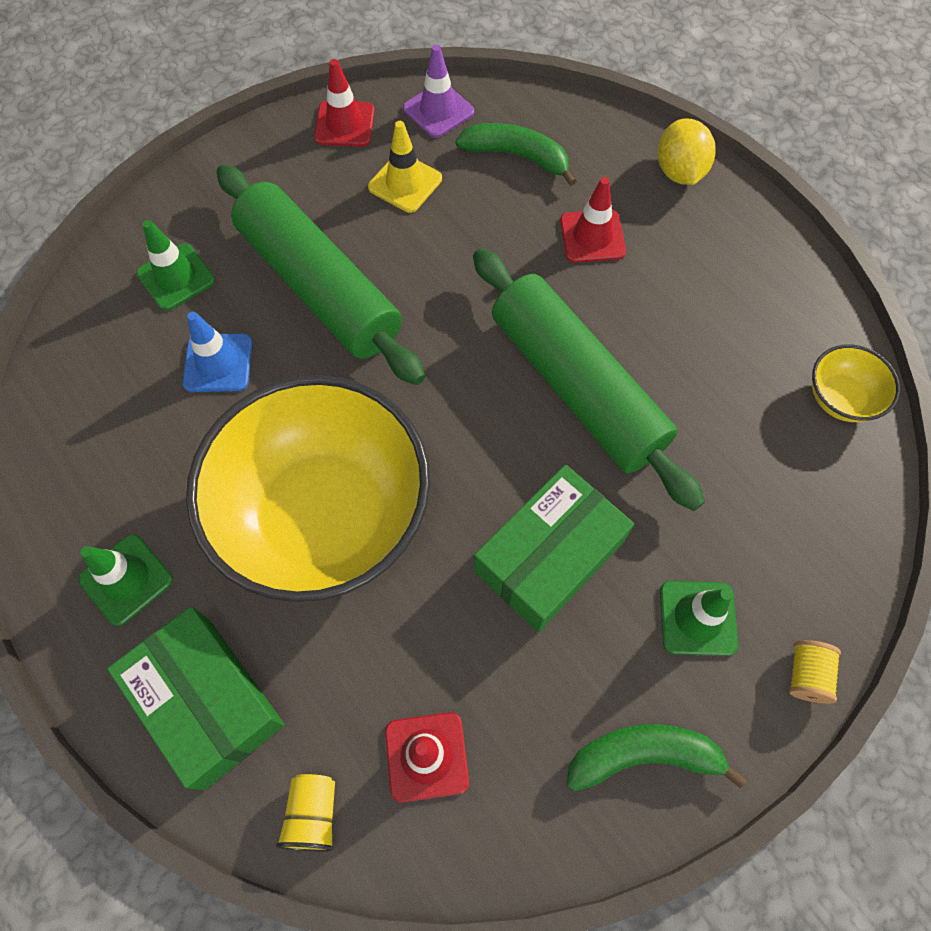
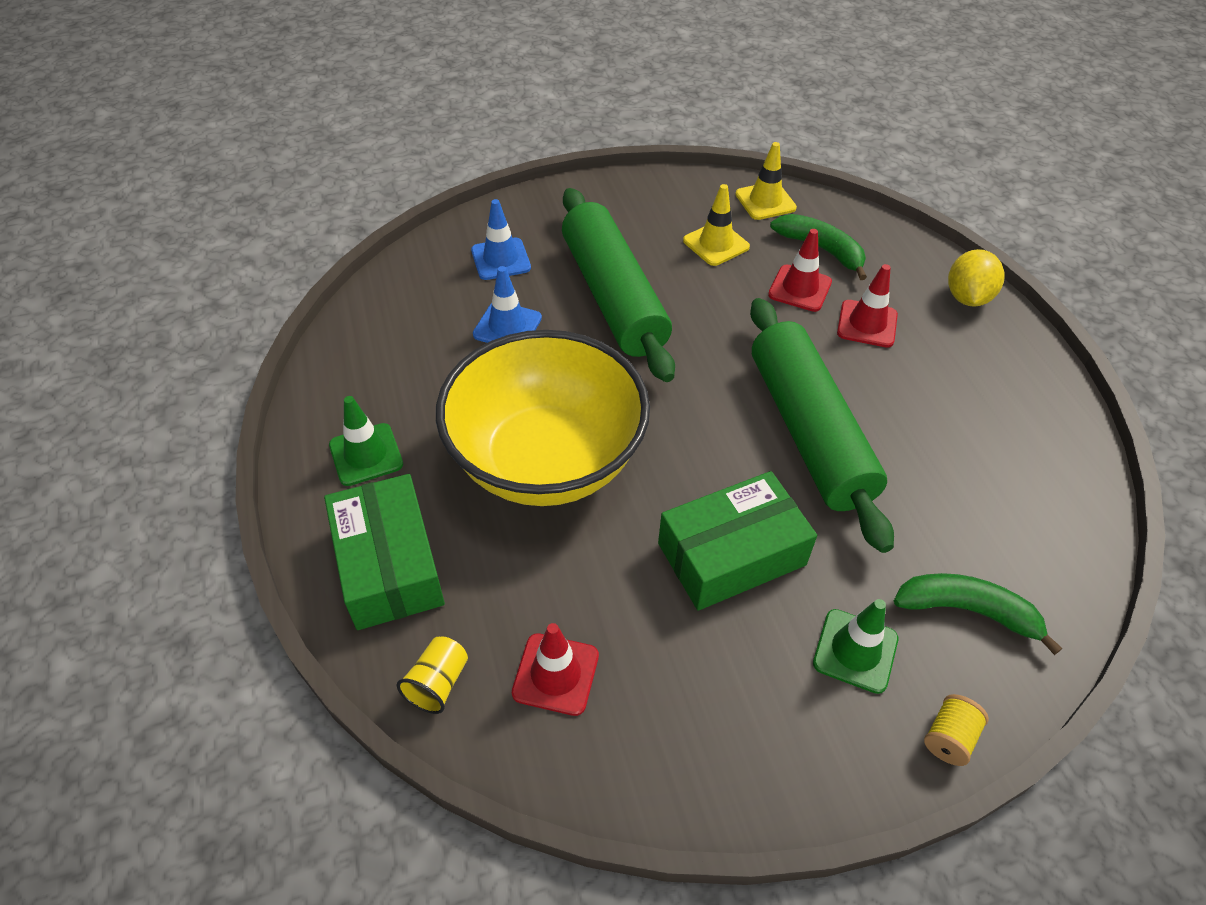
camera: 20 degrees right, 15 degrees down
green traffic cone [136,220,215,311] -> blue traffic cone [471,199,531,280]
red traffic cone [314,59,374,147] -> red traffic cone moved to [768,229,832,312]
purple traffic cone [403,45,474,138] -> yellow traffic cone [735,142,797,220]
green banana [567,724,747,791] -> green banana moved to [894,573,1062,655]
yellow bowl [812,344,900,422] -> none

